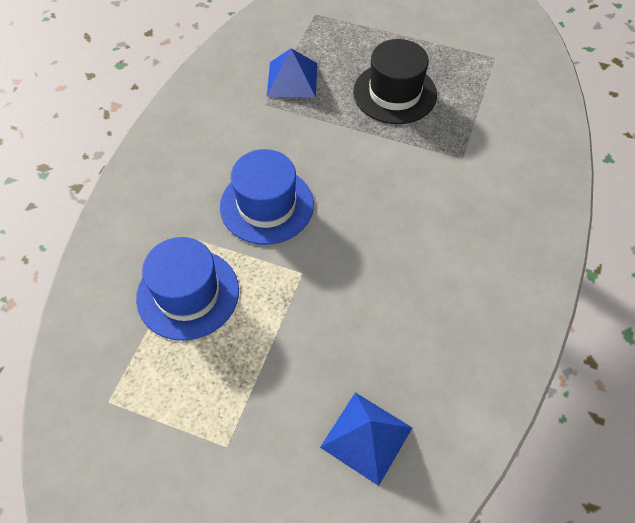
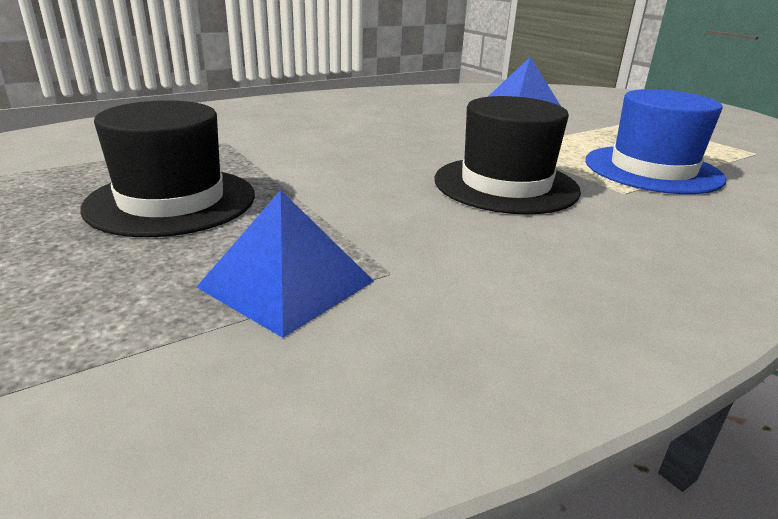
camera: 145 degrees left, 30 degrees down
blue hat [220,149,314,245] -> black hat [434,96,581,214]

